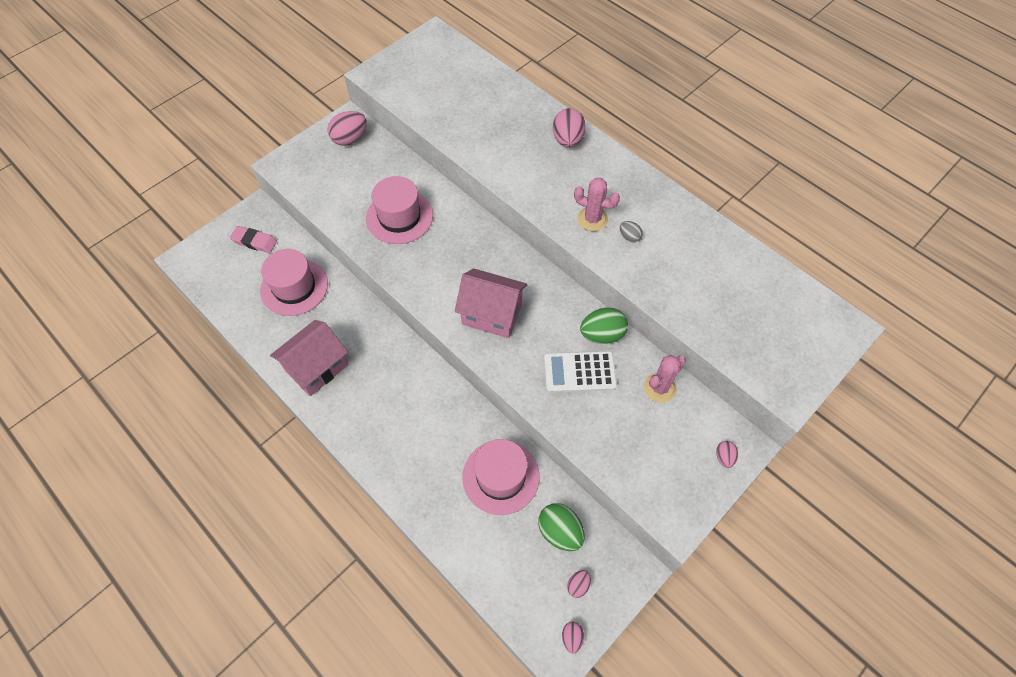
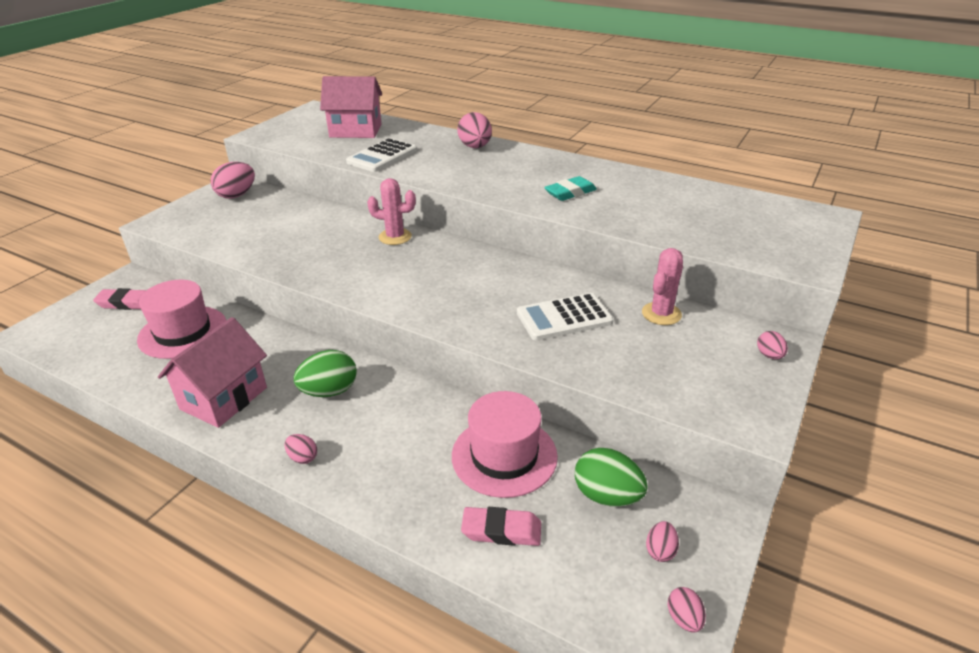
camera: 15 degrees left, 25 degrees down
pink hat [366,176,433,244] -> none
pink house [455,268,527,338] -> pink house moved to [320,76,382,138]
pink cactus [574,178,620,231] -> pink cactus moved to [367,178,416,245]
green egg [580,308,628,344] -> green egg moved to [293,350,357,397]
grey egg [620,221,643,242] -> turquoise eraser [544,176,597,201]
none -> pink egg [285,434,317,464]
none -> white calculator [346,138,417,172]
none -> pink eraser [461,507,541,546]

